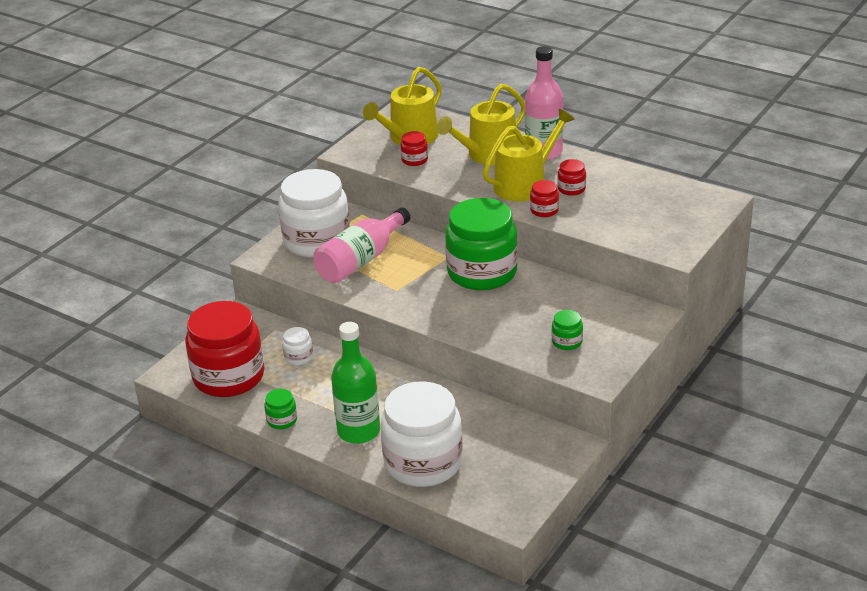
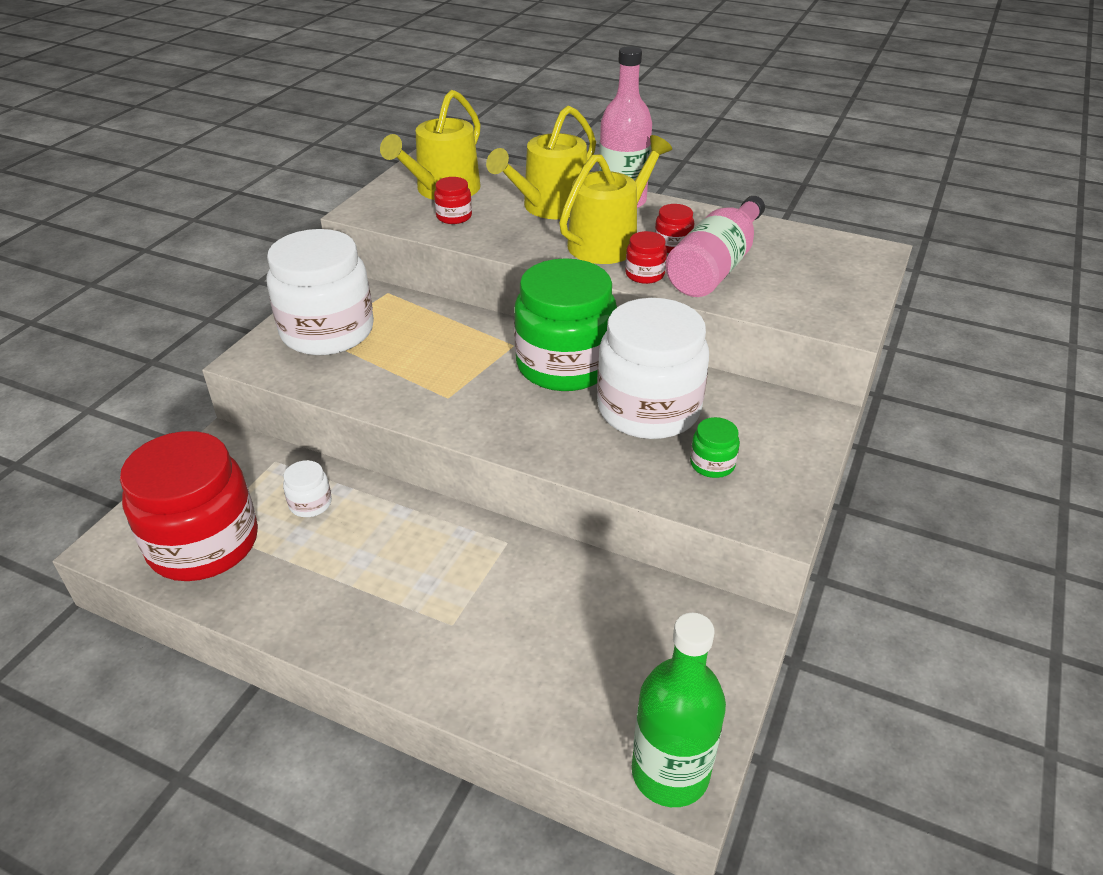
camera: 10 degrees left, 5 degrees up
green jar [264,389,297,429] -> none
pink bottle [313,208,410,283] -> pink bottle moved to [666,196,765,297]
green bottle [331,322,380,444] -> green bottle moved to [632,613,726,807]
white jar [380,381,463,487] -> white jar moved to [597,298,709,439]

